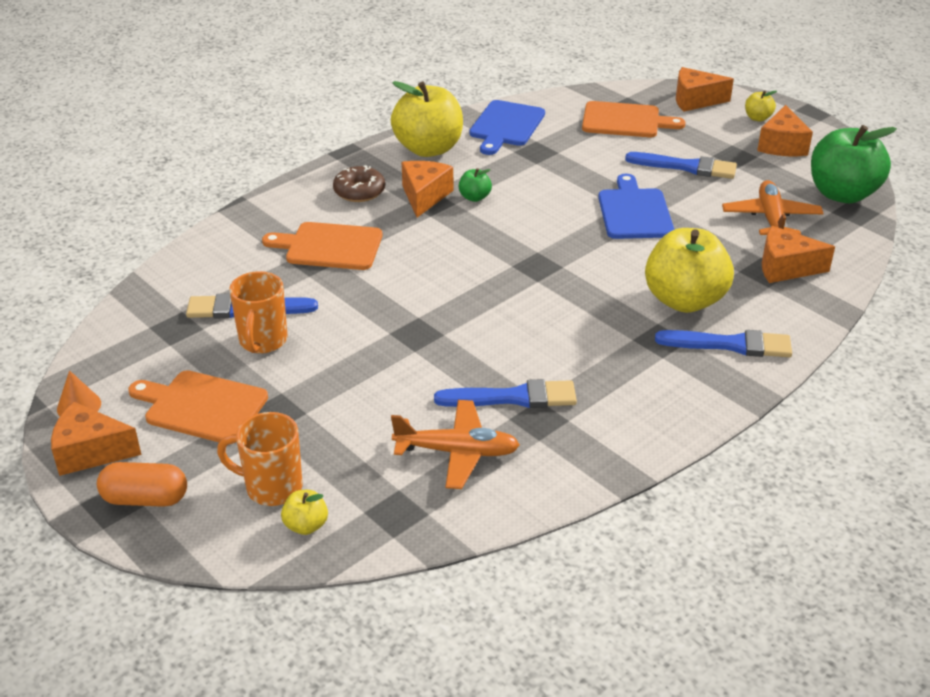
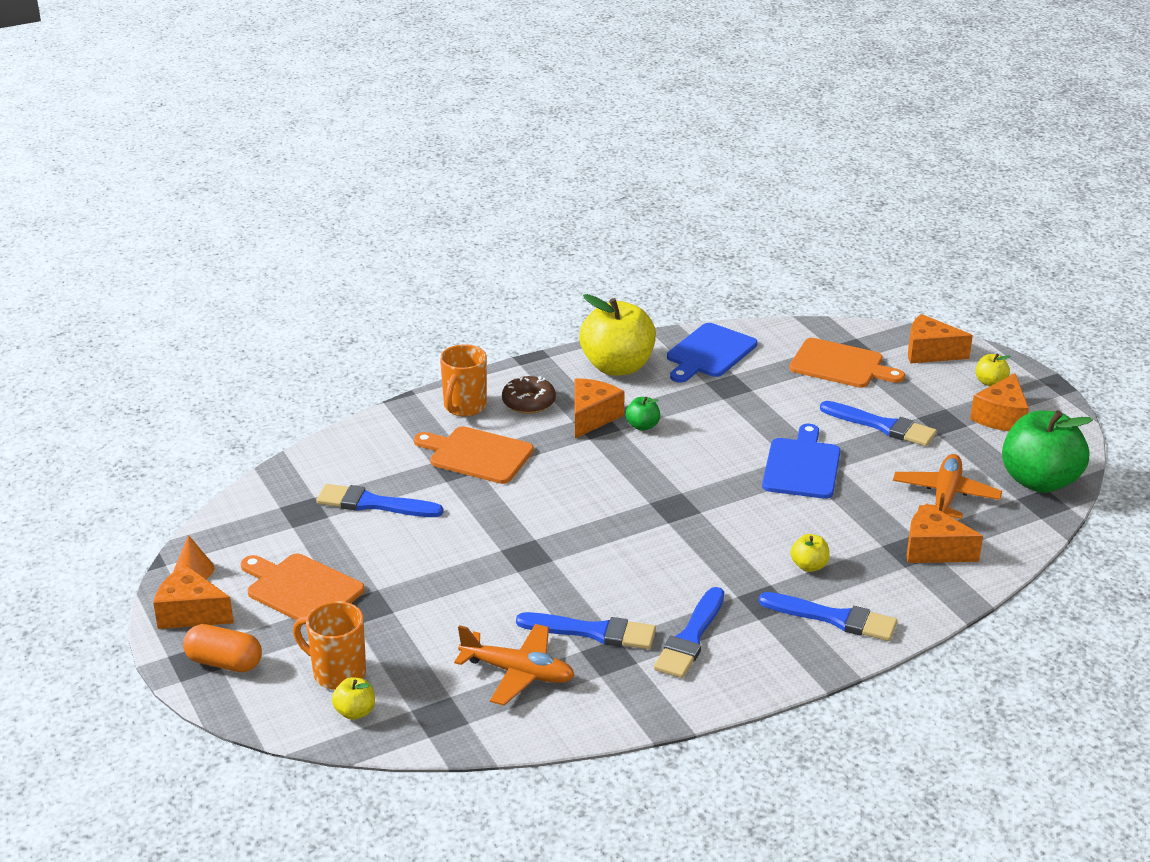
camera: 15 degrees right, 5 degrees down
orange mug [229,271,288,353] -> orange mug moved to [440,345,487,416]
yellow apple [645,228,734,313] -> yellow apple [791,534,830,572], size x0.43
none -> blue brush [654,587,724,678]

